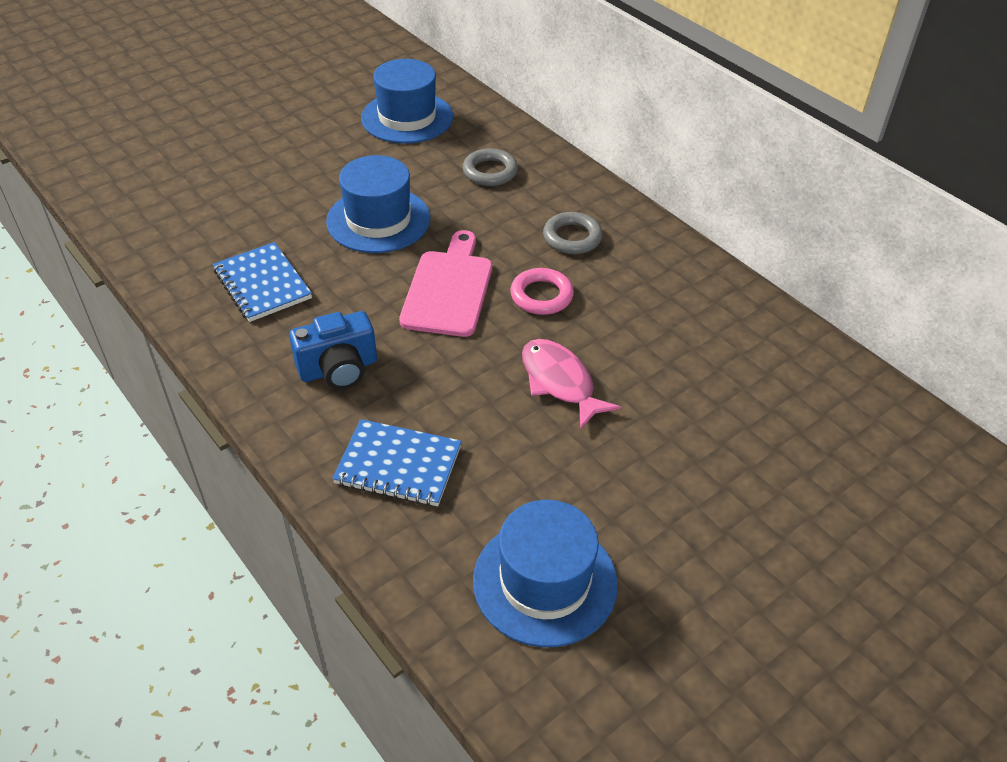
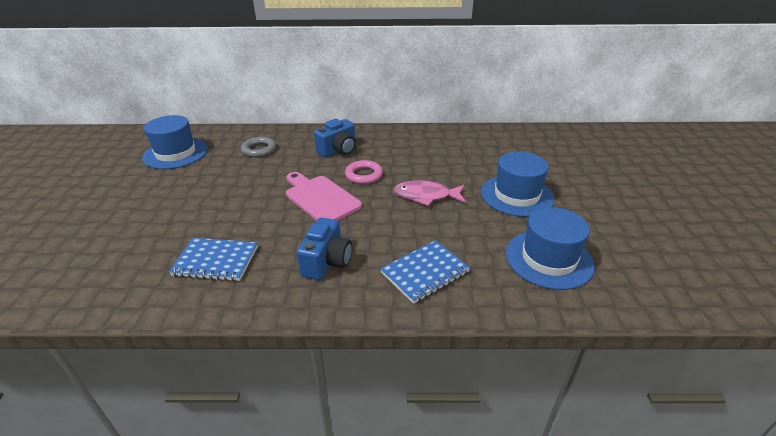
camera: 50 degrees left, 10 degrees down
blue hat [326,155,430,253] -> blue hat moved to [481,151,554,217]
grey ring [543,212,603,254] -> blue camera [314,119,356,157]

